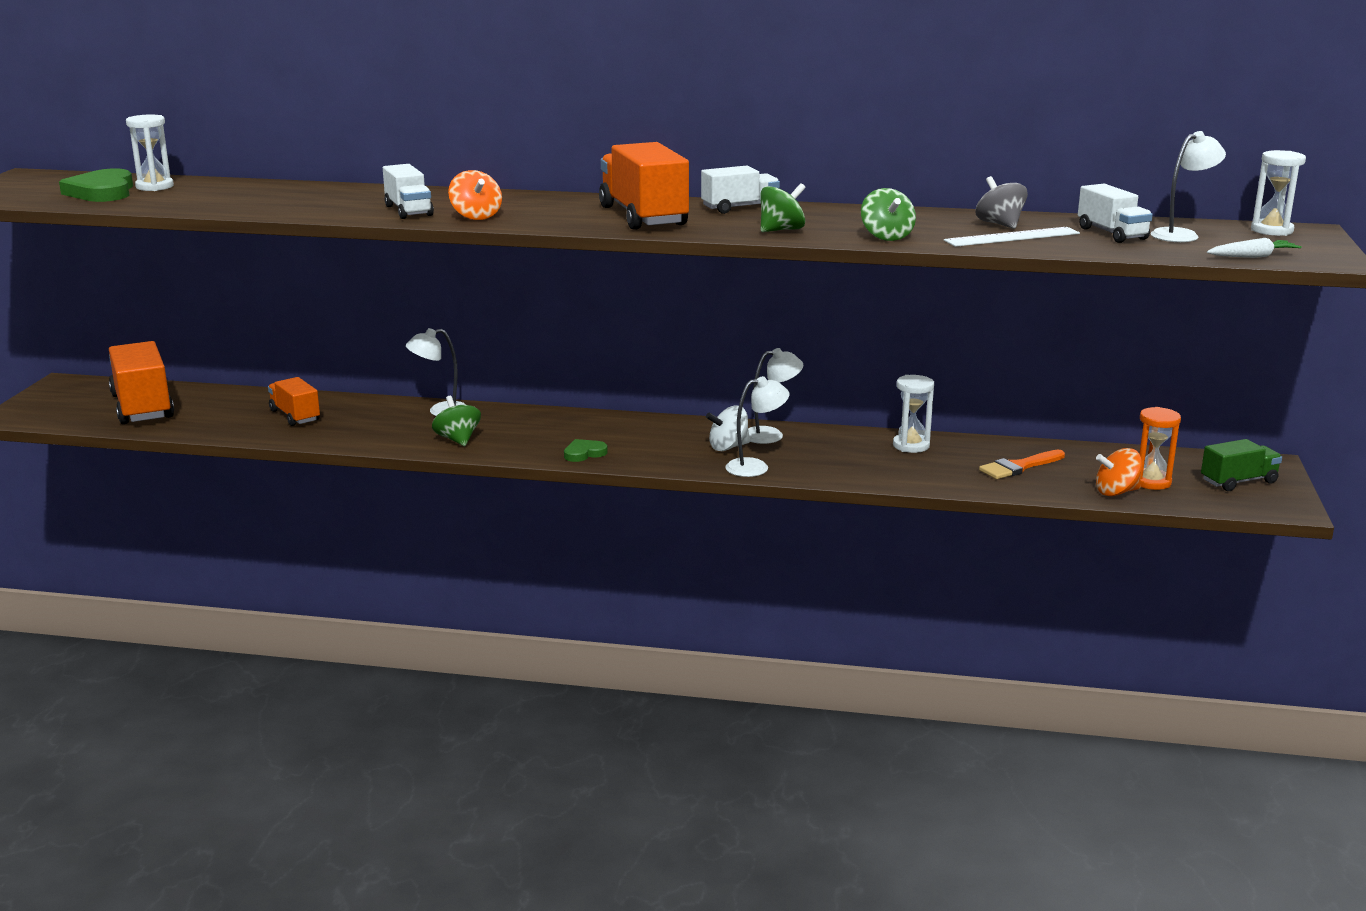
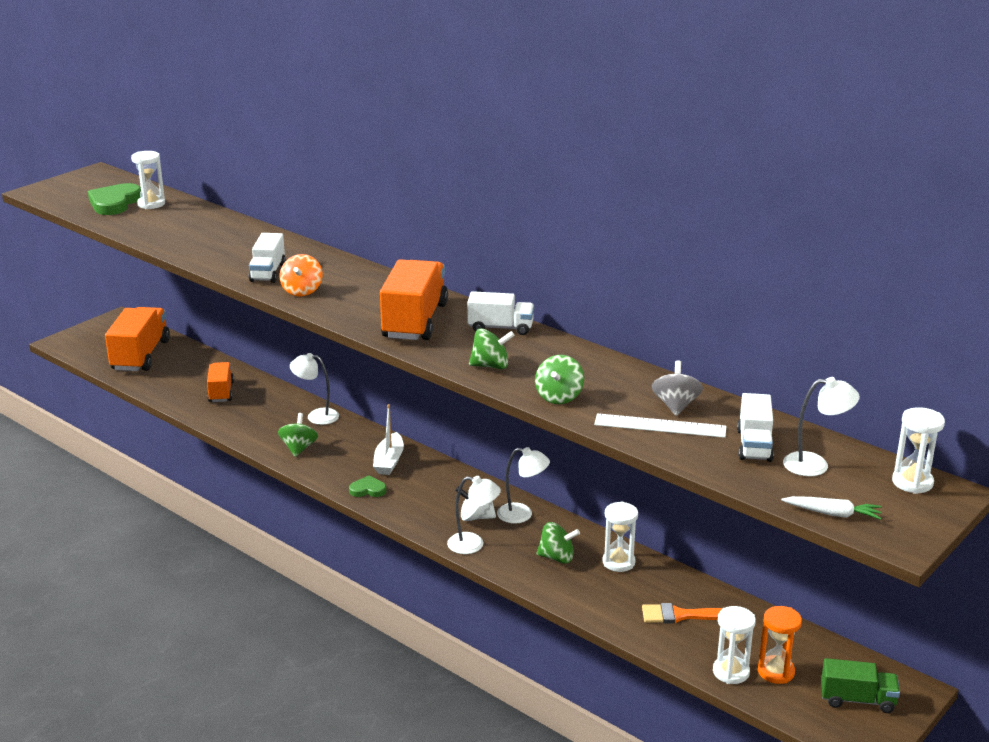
camera: 30 degrees right, 5 degrees up
orange spinning top [1096,448,1142,496] -> white hourglass [713,606,756,684]
none -> white boat [373,404,404,475]
none -> green spinning top [536,522,580,564]

